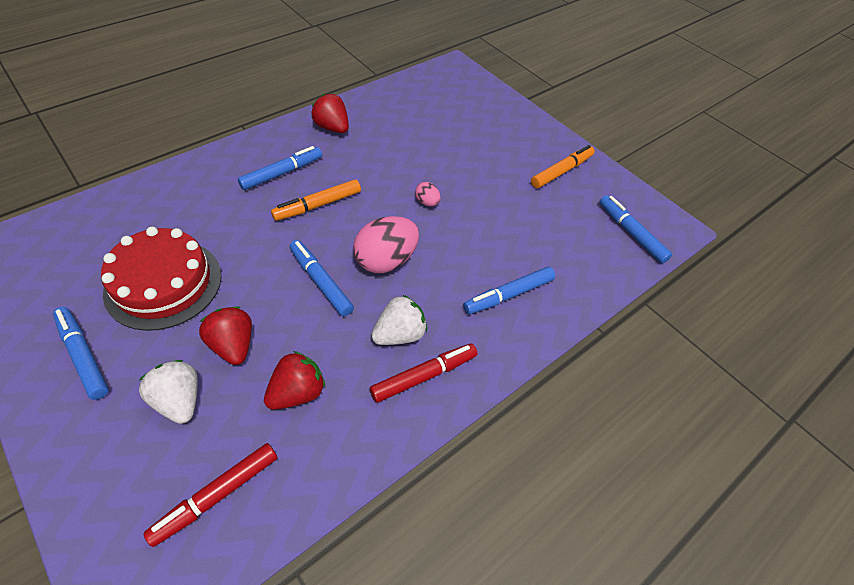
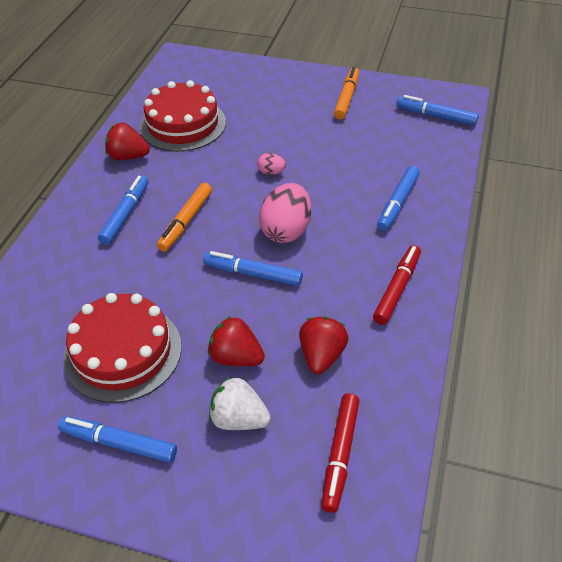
camera: 30 degrees left, 5 degrees down
white strawberry [371,295,427,345] -> none
none -> red cake [140,80,226,152]

